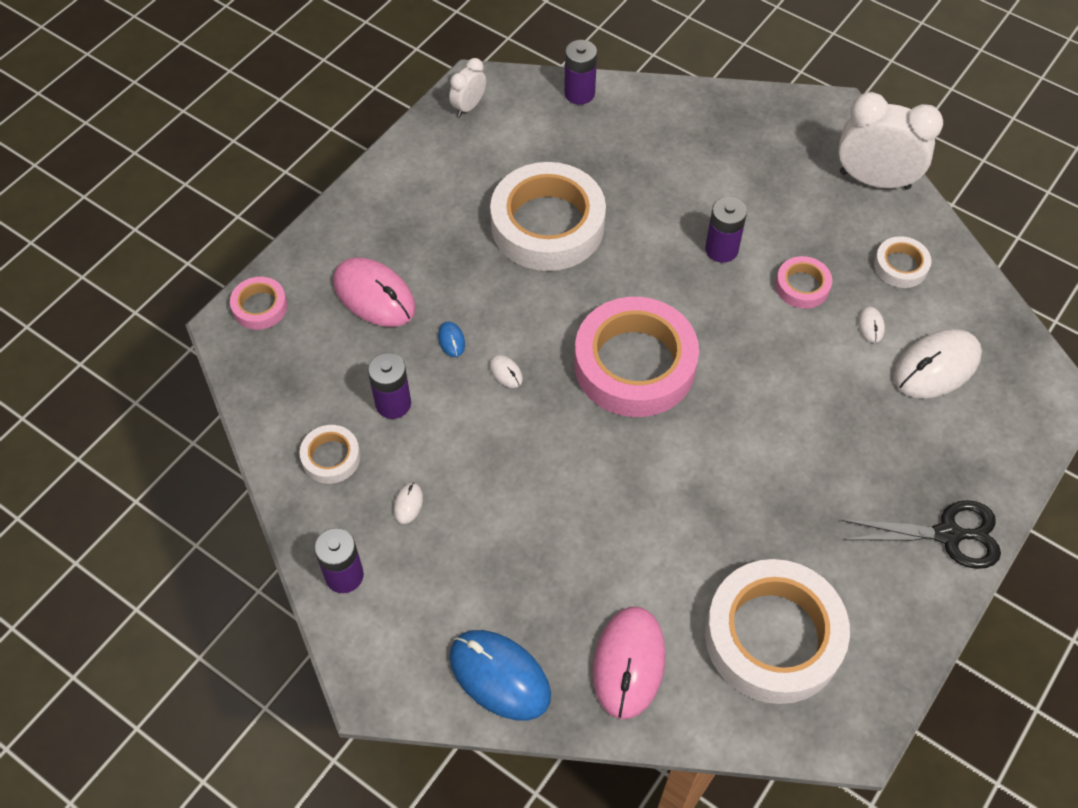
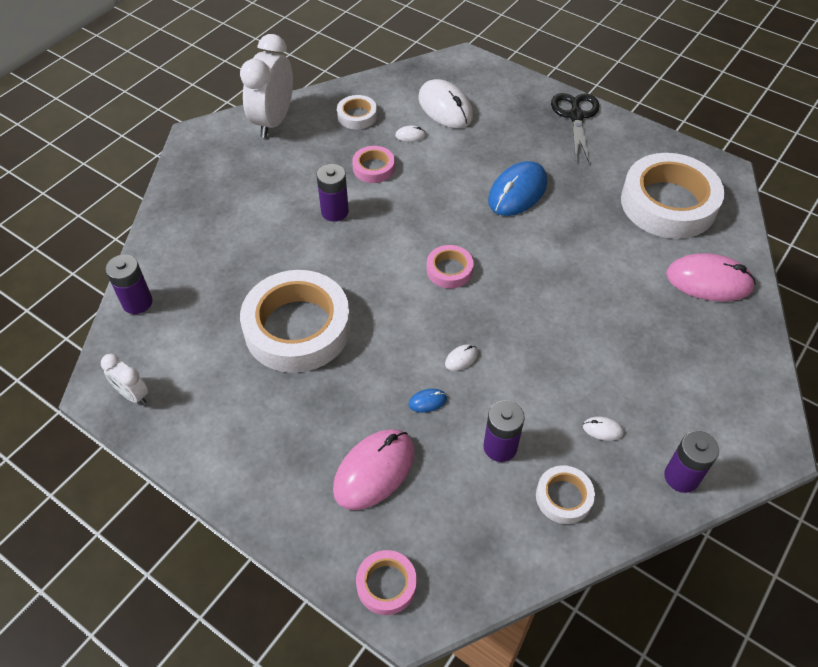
camera: 90 degrees left, 5 degrees down
blue mouse [449,630,551,720] -> blue mouse moved to [488,161,547,216]
pink tape [574,297,699,417] -> pink tape [427,245,474,288], size x0.46

